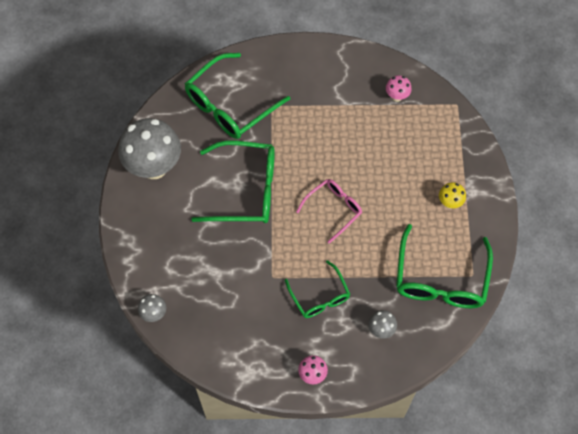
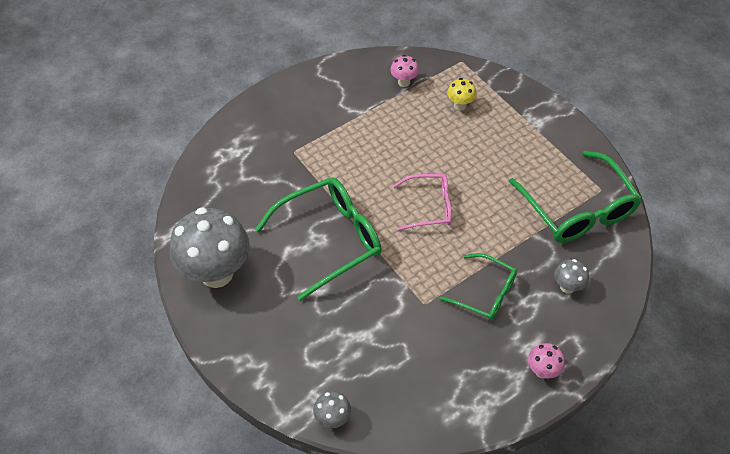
camera: 35 degrees left, 10 degrees down
green glasses [185,53,290,139] -> none
pink glasses [296,179,362,244] -> pink glasses turned 75 degrees clockwise [393,174,452,231]
yellow mushroom [439,182,466,209] -> yellow mushroom moved to [447,78,477,111]

